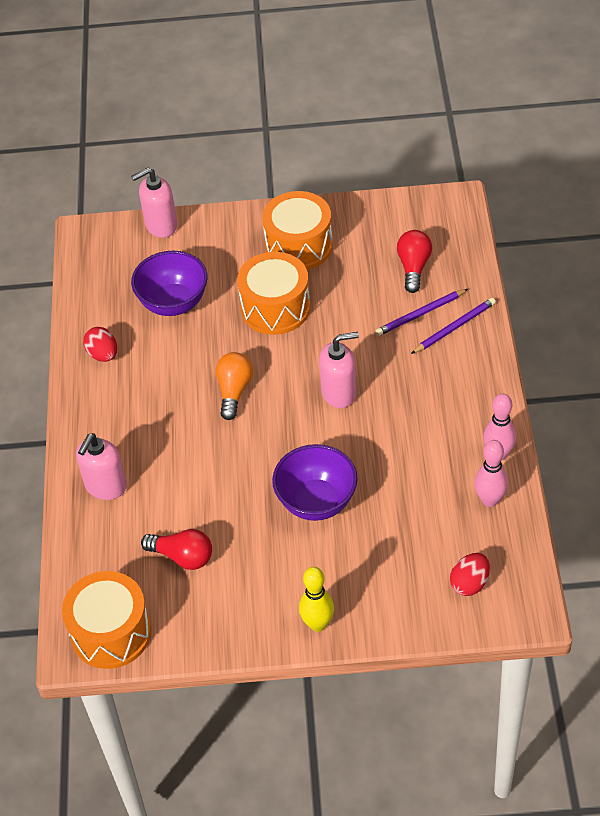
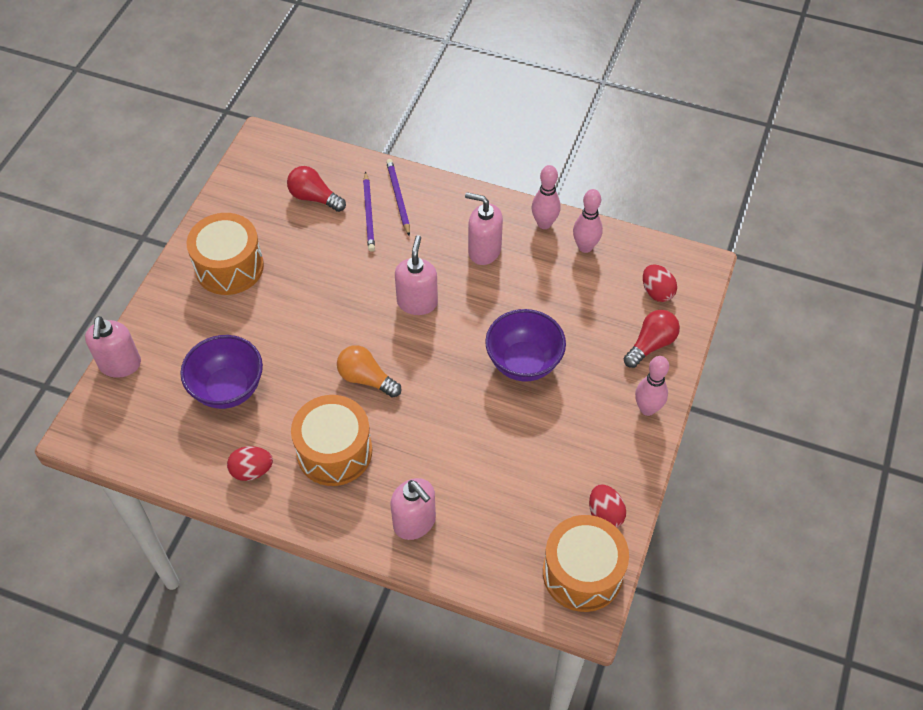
camera: 70 degrees left, 5 degrees up
red light bulb [141,529,212,570] -> red light bulb moved to [623,310,680,368]
orange drum [237,252,310,335] -> orange drum moved to [291,395,372,486]
yellow bowling pin [299,567,334,632] -> pink bowling pin [635,356,669,416]
none -> pink soap dispenser [465,192,503,265]
none -> red egg [589,484,626,528]

